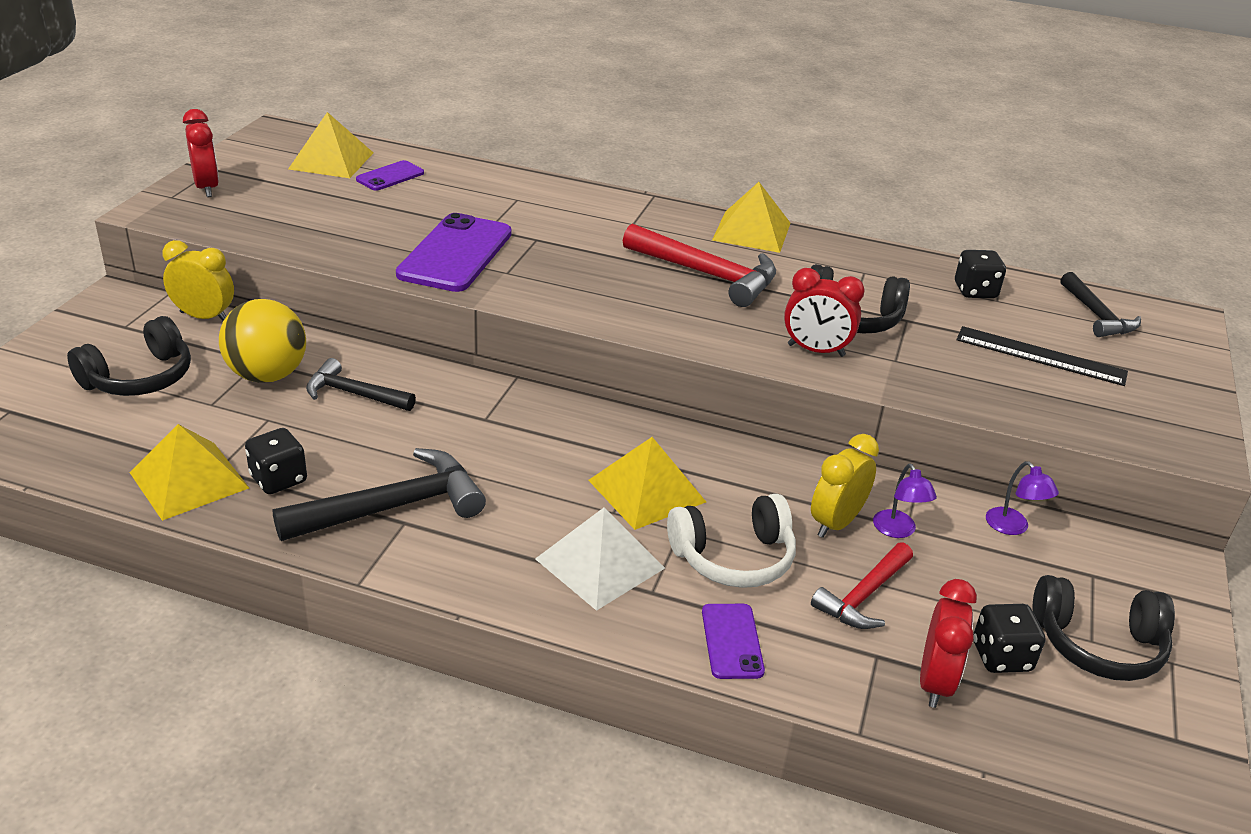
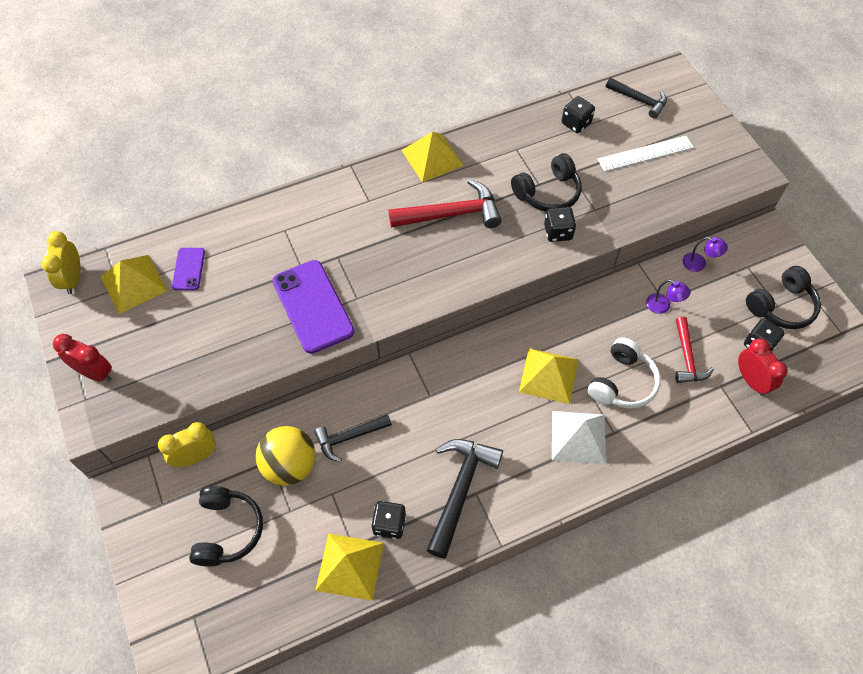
camera: 40 degrees left, 25 degrees up
purple phone [702,604,765,679] -> none
red clock [784,268,864,357] -> black dice [544,207,576,242]
yellow clock [811,434,879,538] -> yellow clock moved to [41,231,81,294]
black ruler [956,326,1128,386] -> white ruler [598,136,694,172]

